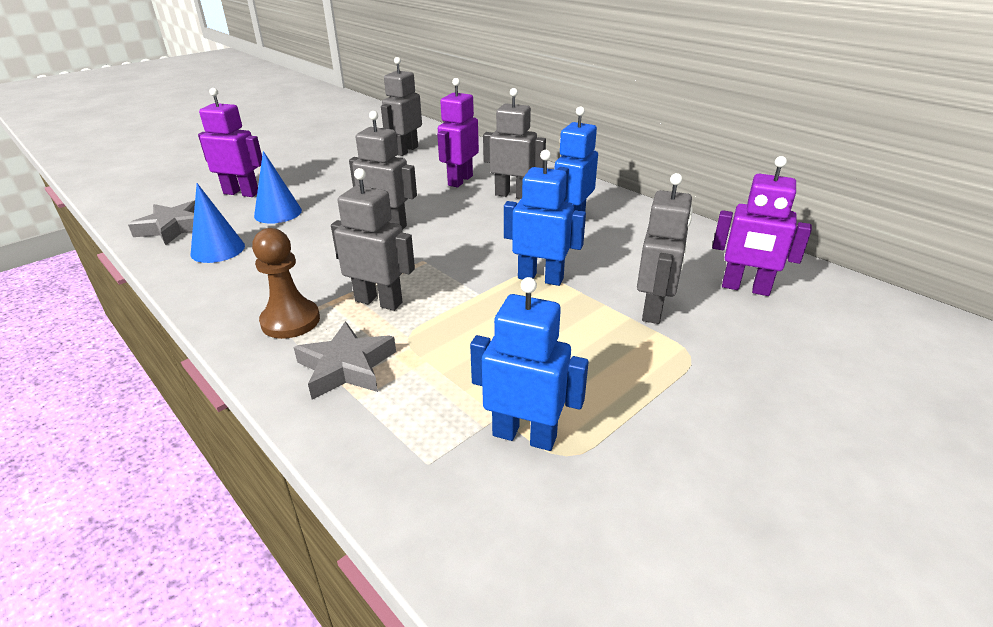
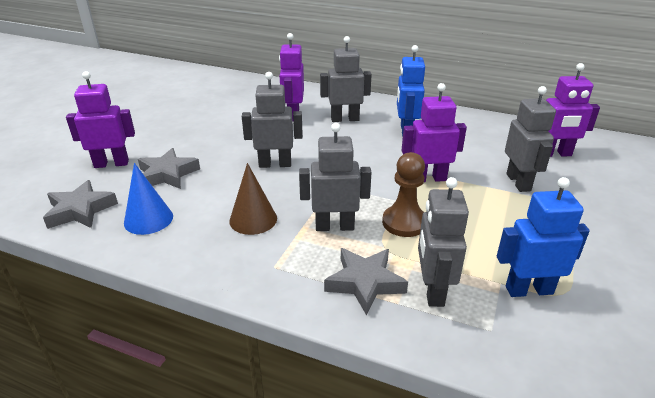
camera: 25 degrees left, 0 degrees up
brown pawn [252,228,320,339] -> brown pawn moved to [382,152,425,237]
blue cone [254,151,302,224] -> grey star [138,148,200,189]
grey robot [381,57,422,156] -> grey robot moved to [418,177,469,307]
blue robot [504,150,586,286] -> purple robot [402,83,467,182]
none -> brown cone [229,163,277,235]

